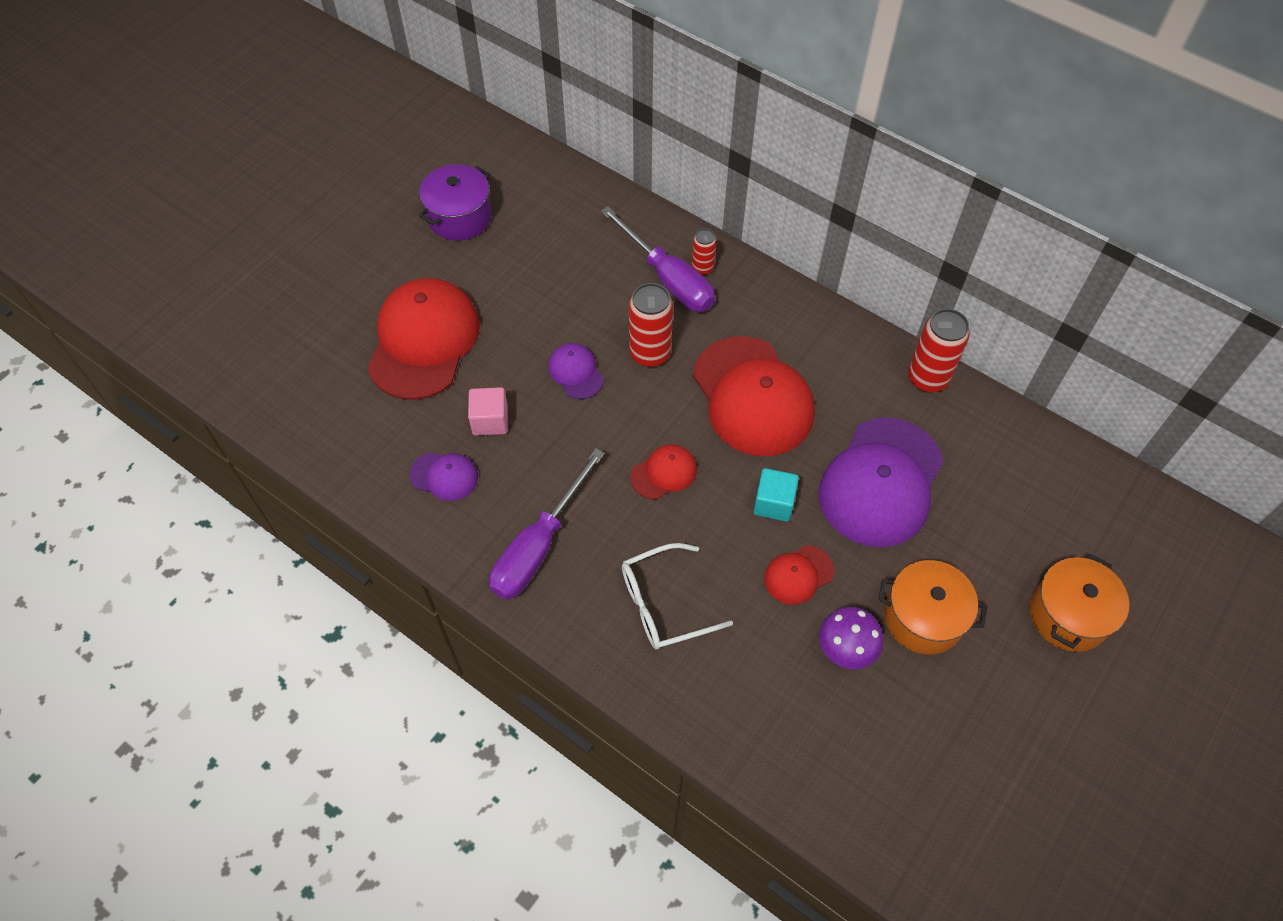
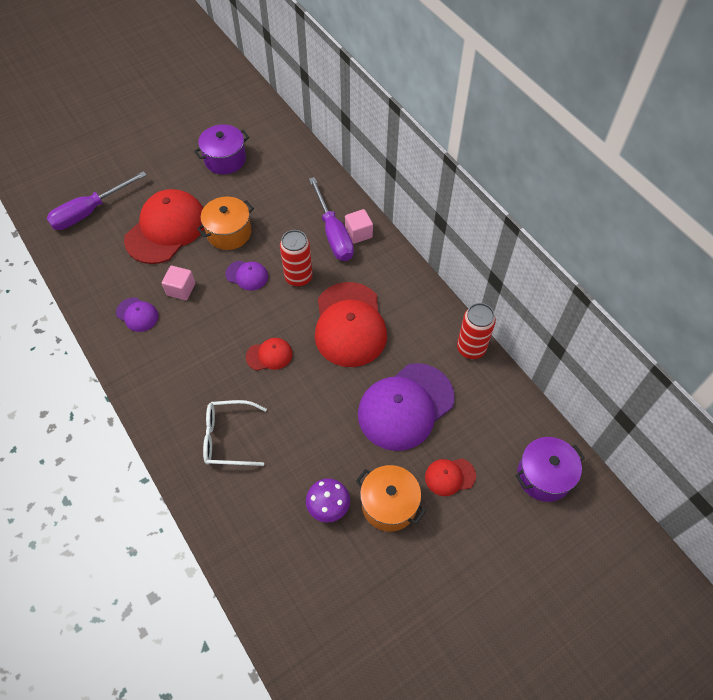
camera: 20 degrees right, 0 degrees up
purple screwdriver [489,448,605,600] -> purple screwdriver moved to [46,171,147,230]
purple cap [548,343,604,399] -> purple cap turned 120 degrees clockwise [225,261,268,291]
red can [692,228,717,275] -> pink cube [345,209,373,244]
turquoise cube [754,468,799,522] -> none
red cap [764,545,834,605] -> red cap moved to [425,459,476,496]
orange pot [1029,554,1129,652] -> orange pot moved to [197,197,254,250]
none -> purple pot [515,437,585,502]

